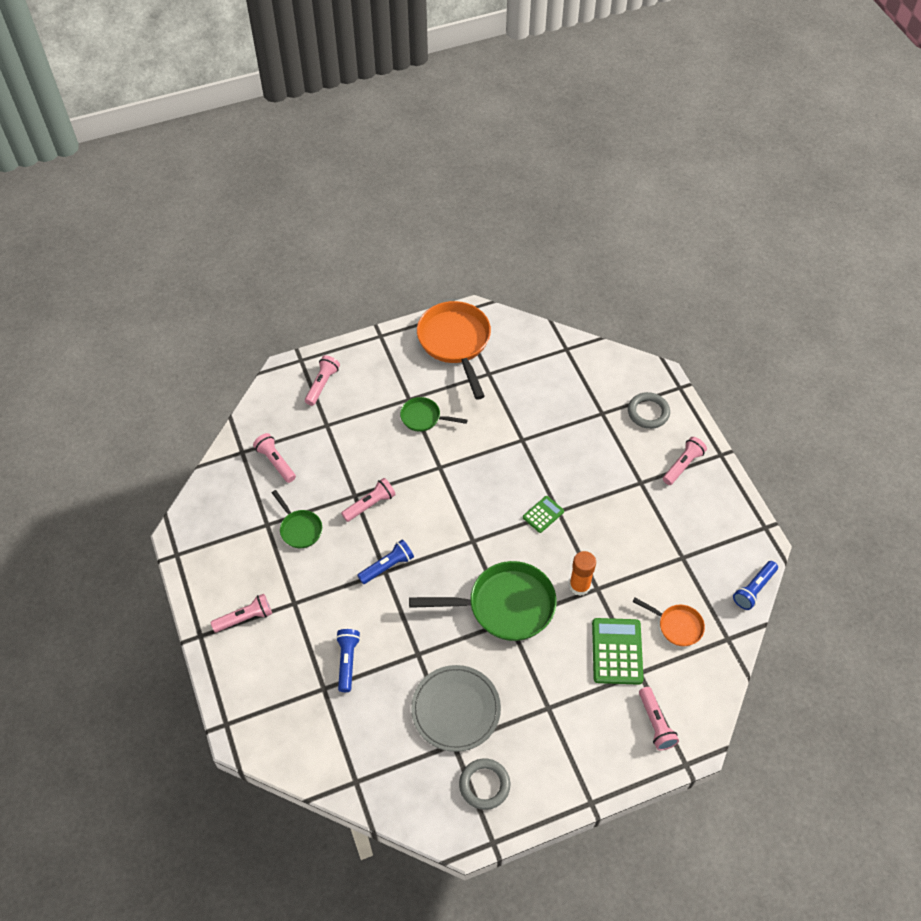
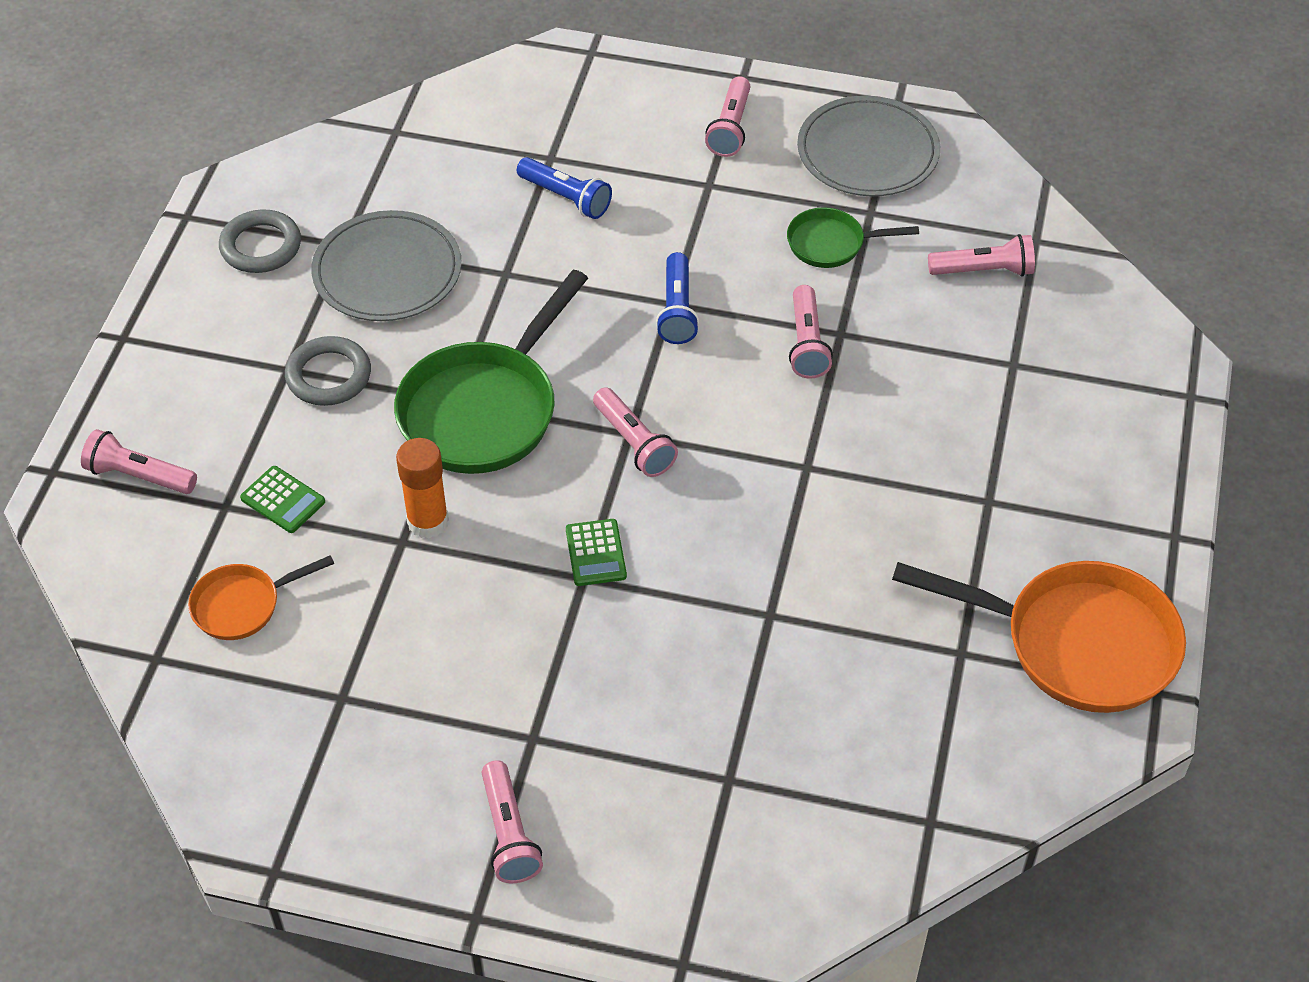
camera: 125 degrees right, 5 degrees down
pink flashlight [305,355,340,406] -> pink flashlight moved to [593,387,678,477]
green pan [400,397,468,432] -> none
green calculator [592,618,644,685] -> green calculator [240,466,325,533], size x0.57
grey ring [628,392,670,429] -> grey ring moved to [285,336,371,406]
blue flashlight [733,561,778,610] -> none
none -> grey plate [797,96,940,196]

